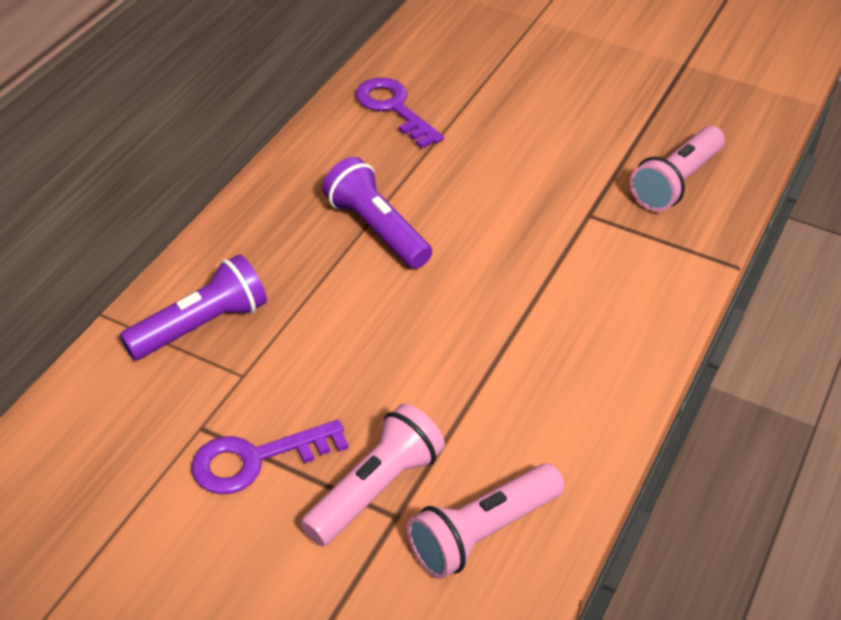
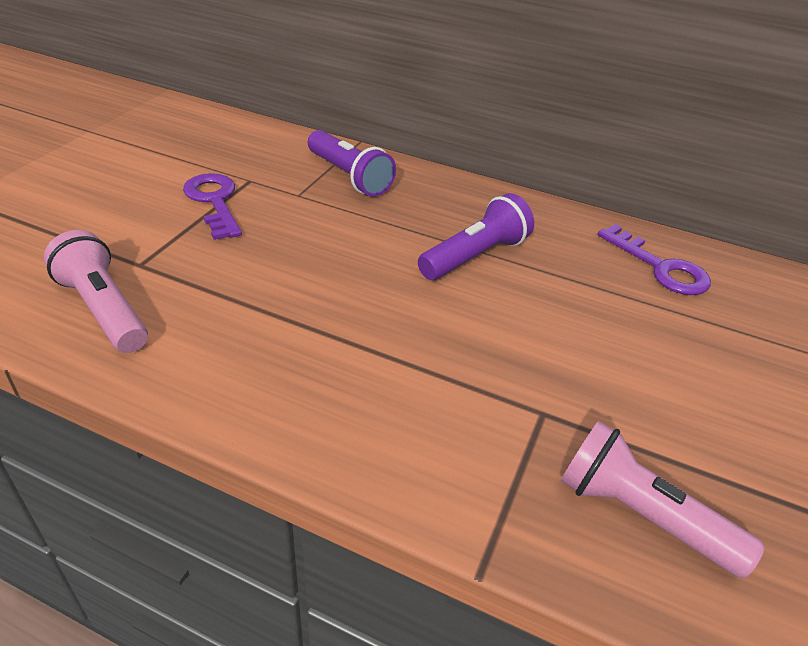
camera: 85 degrees right, 5 degrees down
pink flashlight [300,403,445,547] -> none
purple key [356,77,444,149] -> purple key turned 90 degrees clockwise [598,224,711,295]

